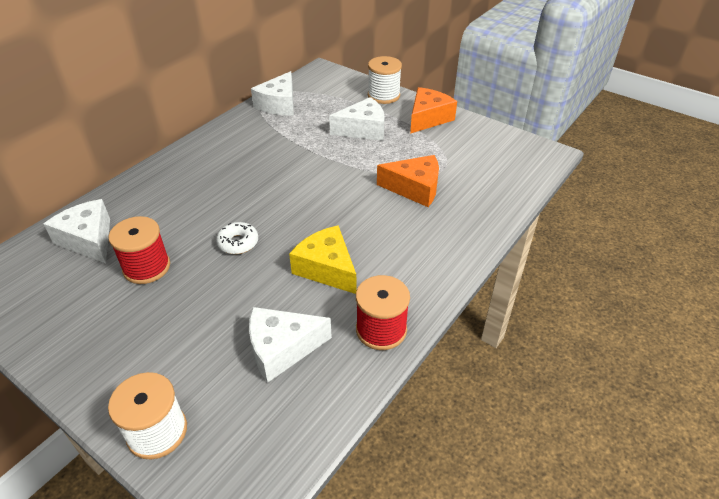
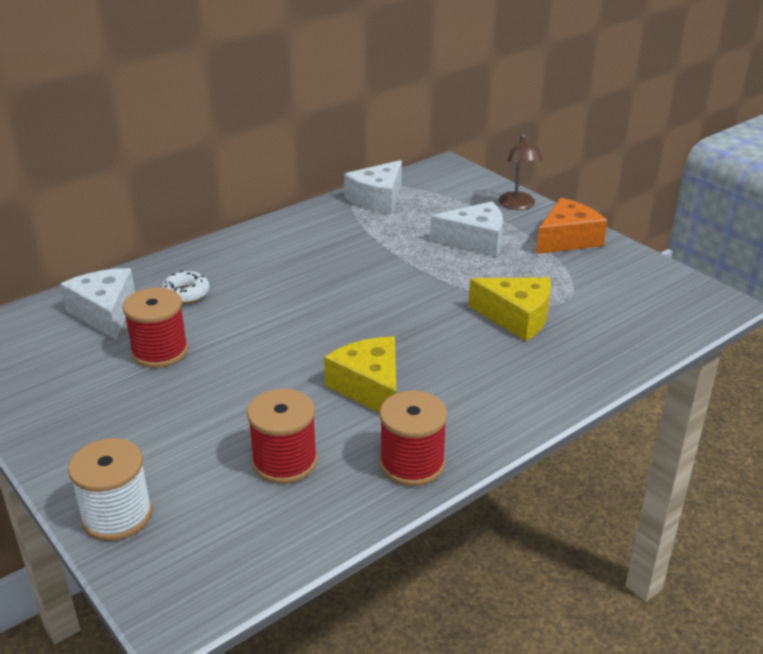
camera: 15 degrees right, 10 degrees down
white donut [216,222,258,254] -> white donut moved to [161,271,210,304]
white cheese [249,307,332,383] -> red spool [247,389,317,484]
white spool [368,56,402,104] -> brown lamp [498,133,543,210]
orange cheese [377,155,439,207] -> yellow cheese [468,277,551,341]

